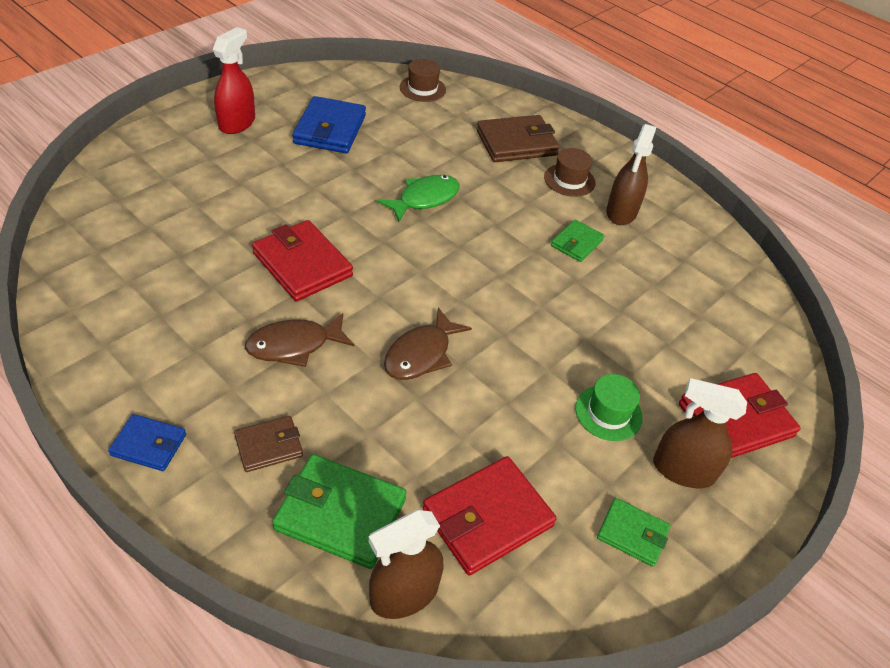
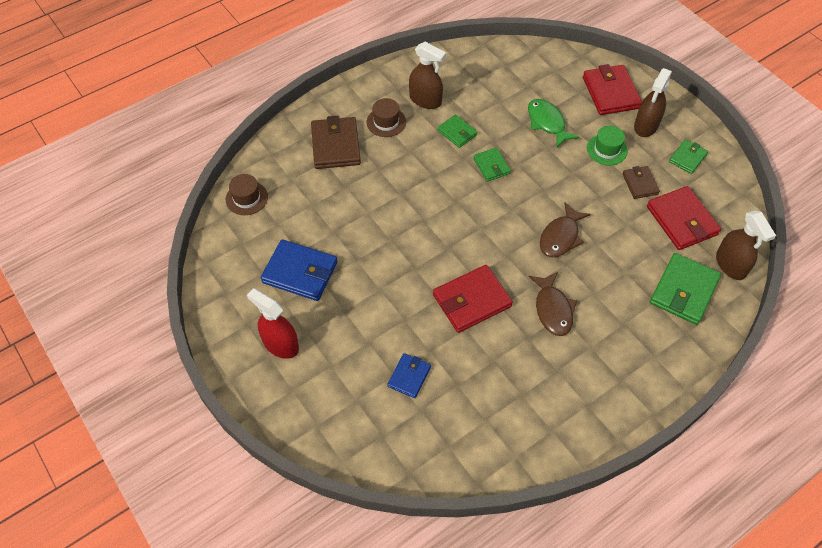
camera: 75 degrees left, 10 degrees up
blue wallet [108,414,186,471] -> blue wallet moved to [387,353,431,398]
brown wallet [234,416,303,472] -> brown wallet moved to [622,166,660,199]
green fish [377,175,460,222] -> green fish moved to [528,99,579,148]
brown fish [384,307,472,380] -> brown fish turned 75 degrees clockwise [540,202,591,257]
none -> green wallet [473,148,511,182]

